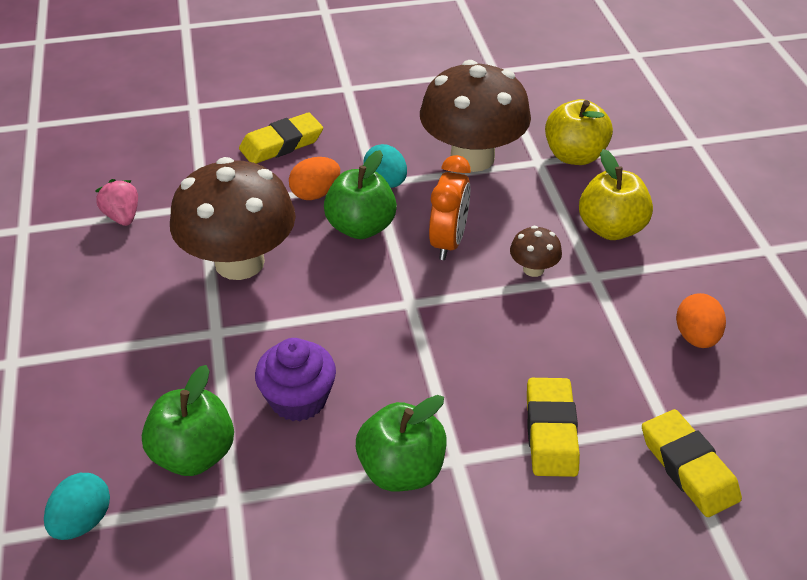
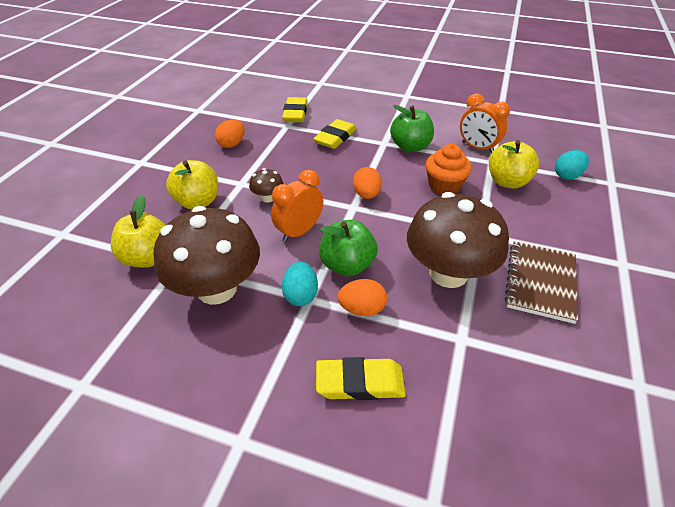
camera: 150 degrees left, 0 degrees up
pink strawberry [95,179,138,226] -> none
green apple [142,365,234,476] -> yellow apple [489,140,539,189]
purple cupcake [255,338,336,421] -> orange cupcake [426,144,472,194]
none -> orange egg [353,167,382,199]
none -> orange clock [460,93,510,154]
none -> brown notebook [505,241,578,324]

